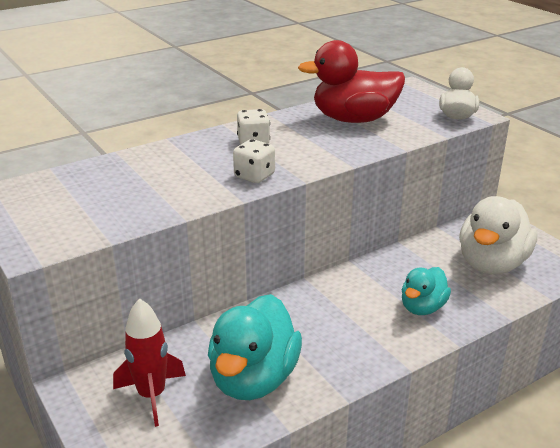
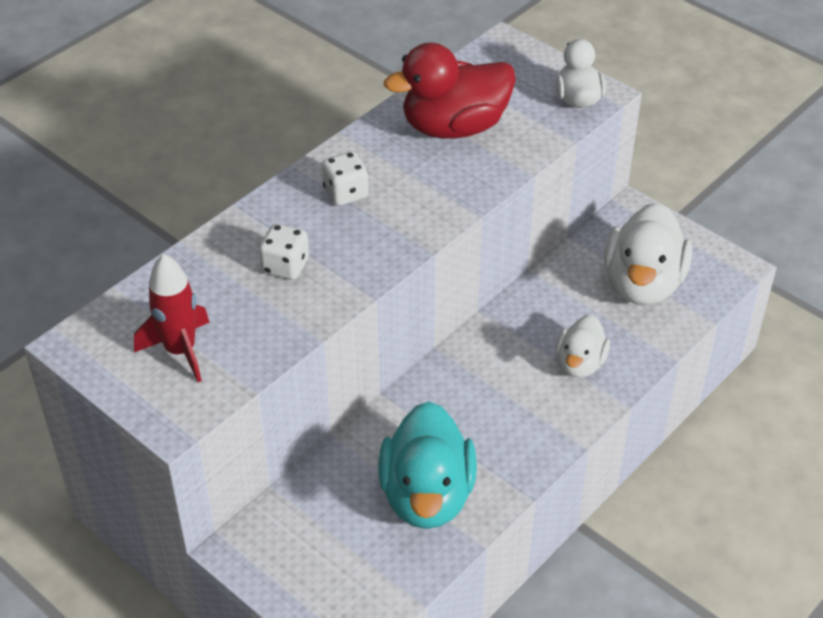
camera: 15 degrees left, 15 degrees up
red rocket [113,298,186,427] -> red rocket moved to [134,254,210,382]
white dice [233,139,275,183] -> white dice moved to [259,224,309,280]
turquoise duck [402,267,451,315] -> white duck [556,315,610,378]

